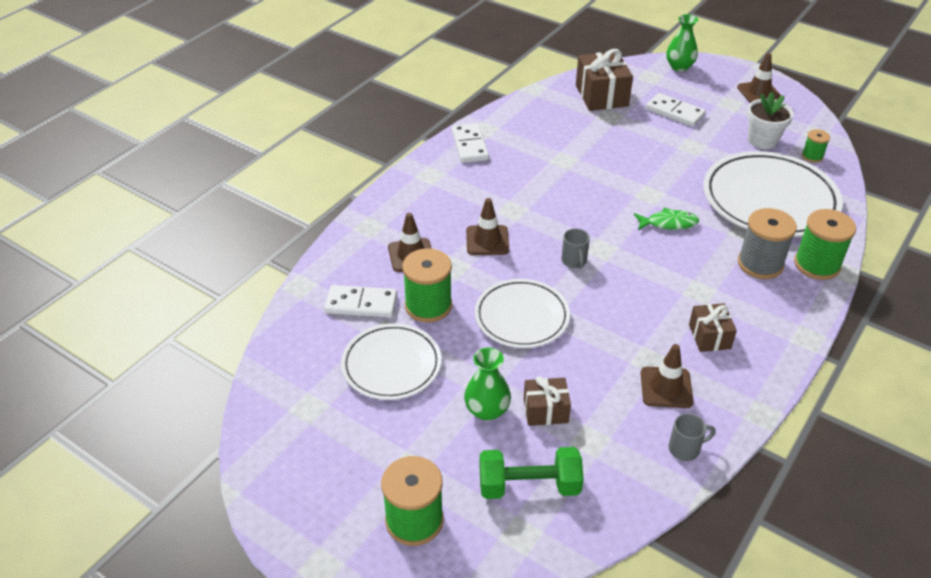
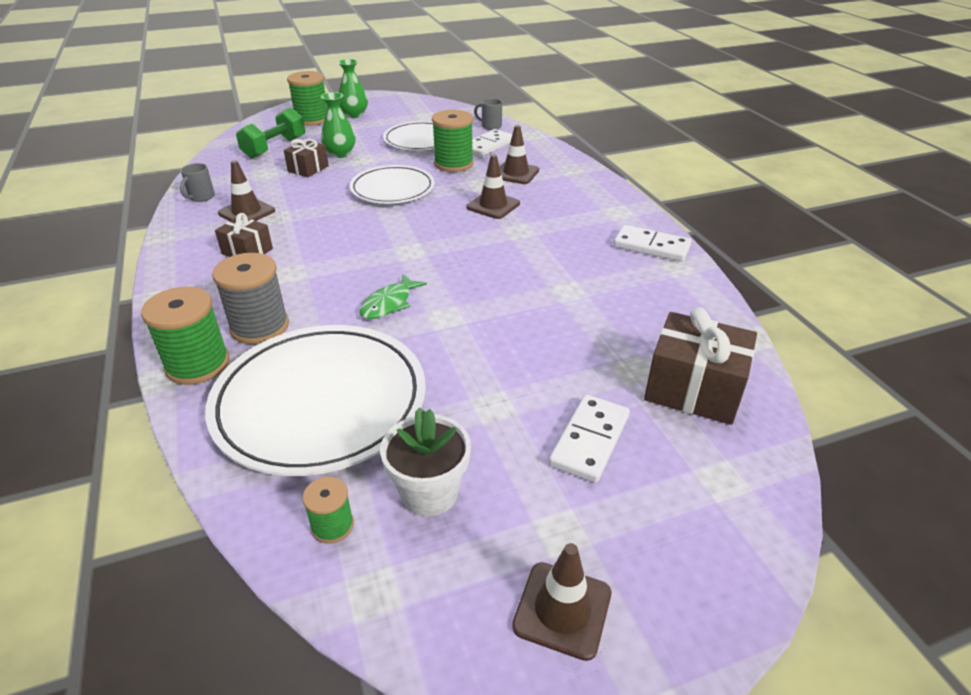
camera: 125 degrees right, 5 degrees down
grey mug [561,228,590,269] -> grey mug moved to [474,98,502,130]
white domino [646,93,706,127] -> white domino turned 45 degrees counterclockwise [549,394,630,483]
green vase [666,14,698,71] -> green vase moved to [338,59,368,118]

